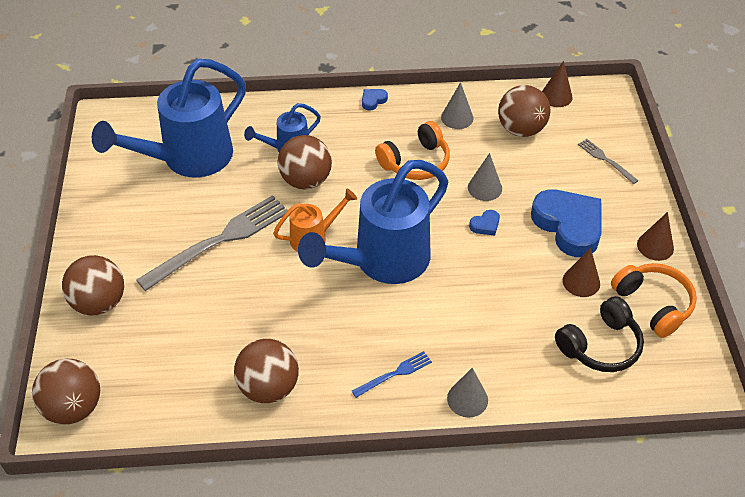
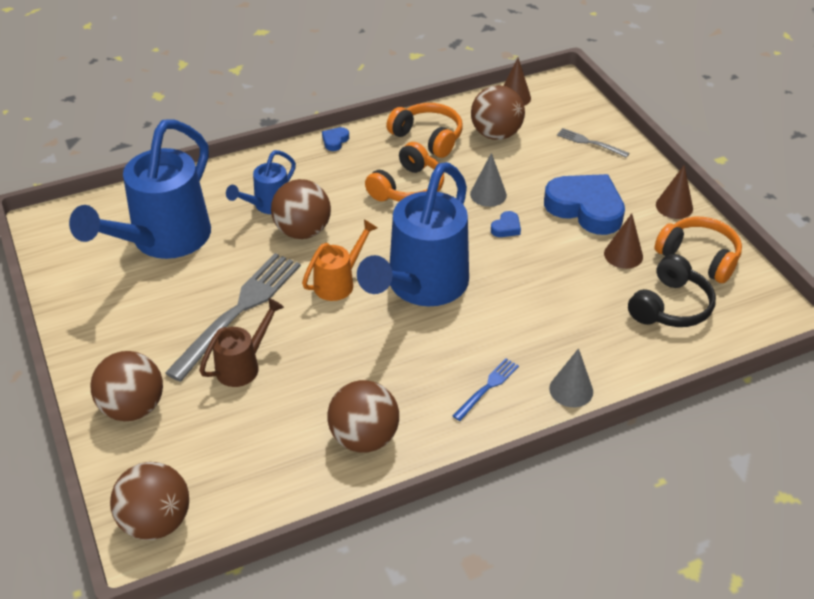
camera: 20 degrees left, 5 degrees down
grey cone [441,82,474,129] -> orange headphones [386,103,463,158]
none -> brown watering can [199,298,284,387]

